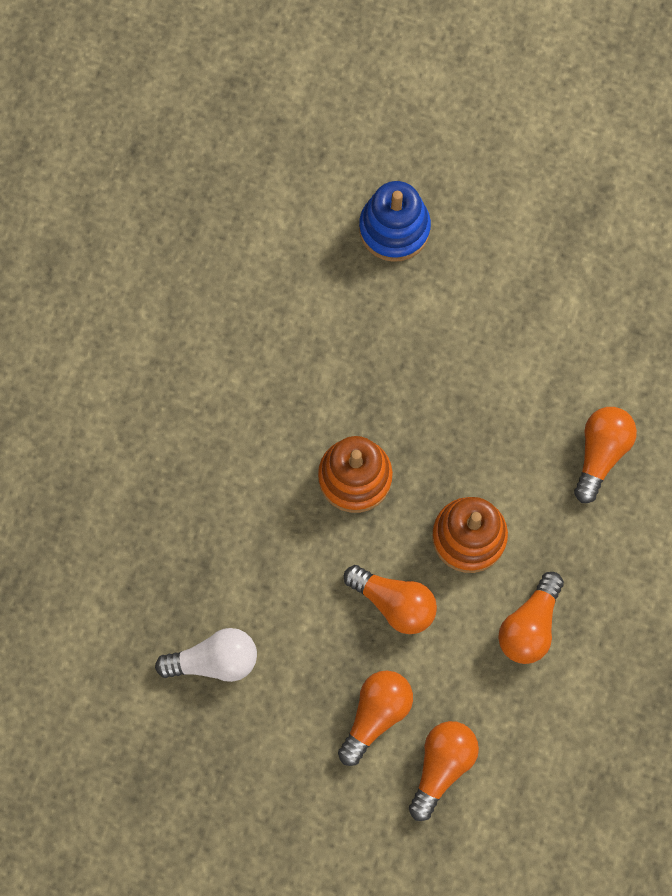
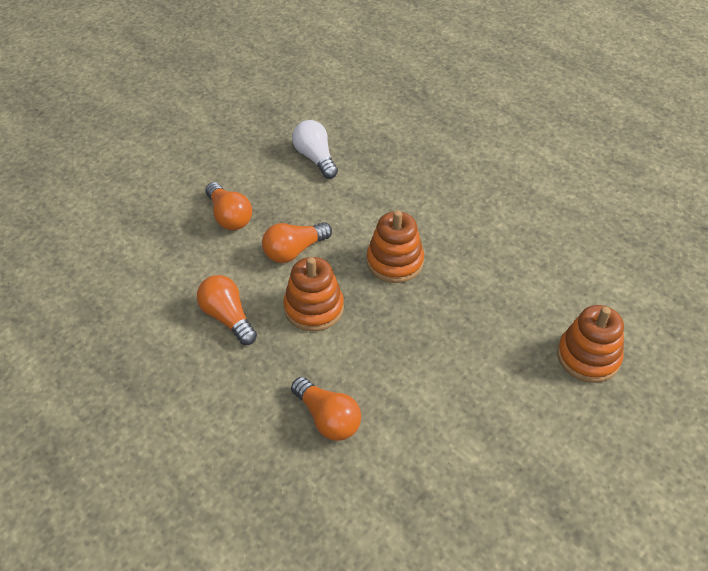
camera: 115 degrees right, 25 degrees down
white light bulb [155,628,257,682] -> white light bulb turned 135 degrees clockwise [292,120,338,179]
blue stacking toy [359,181,431,262] -> orange stacking toy [557,305,624,383]
orange light bulb [409,721,479,821] -> none

